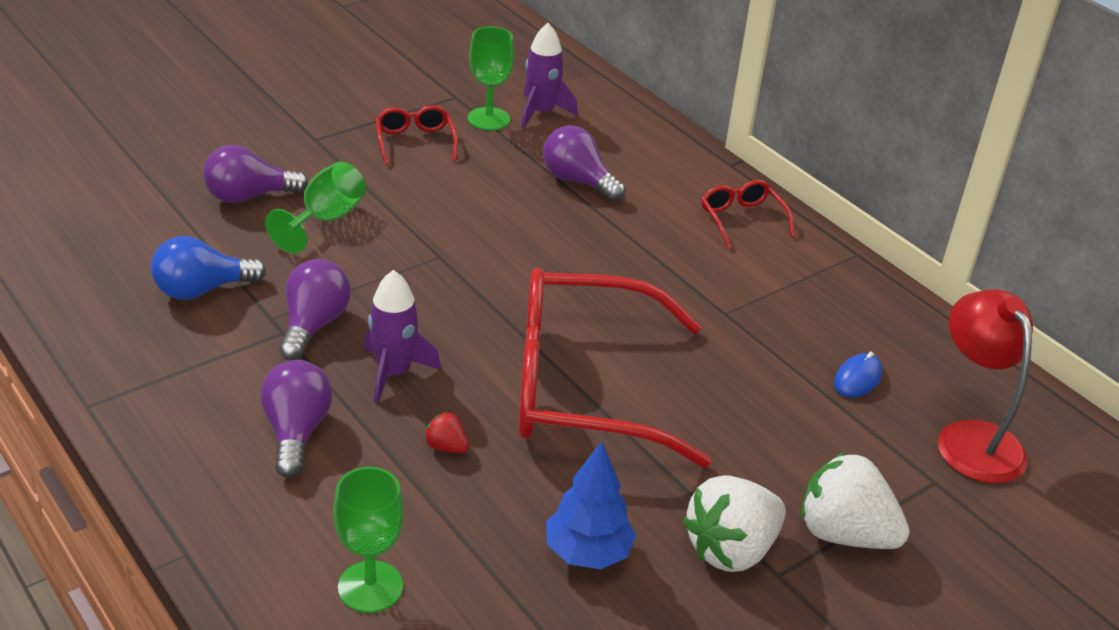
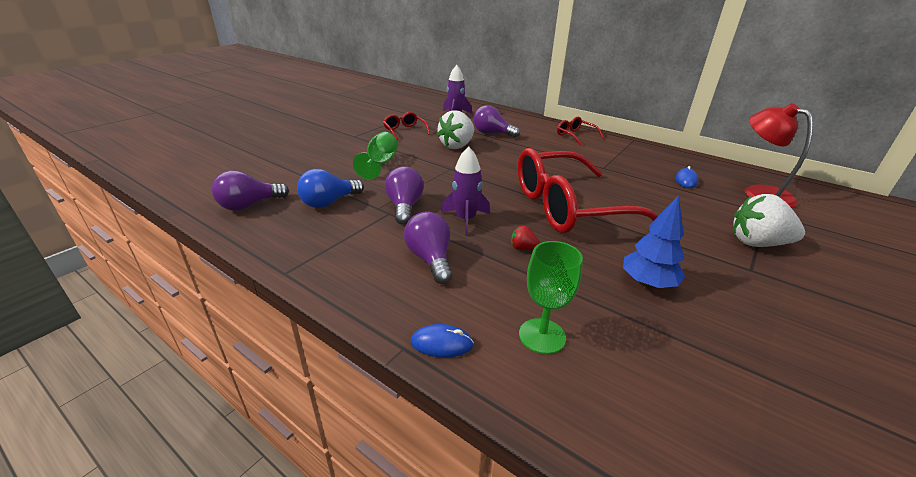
camera: 15 degrees left, 5 degrees down
purple light bulb [203,145,308,203] -> purple light bulb moved to [212,170,289,211]
green goblet [468,26,514,131] -> none
white strawberry [683,475,786,572] -> white strawberry moved to [437,110,474,149]
none -> blue mouse [411,324,474,357]

